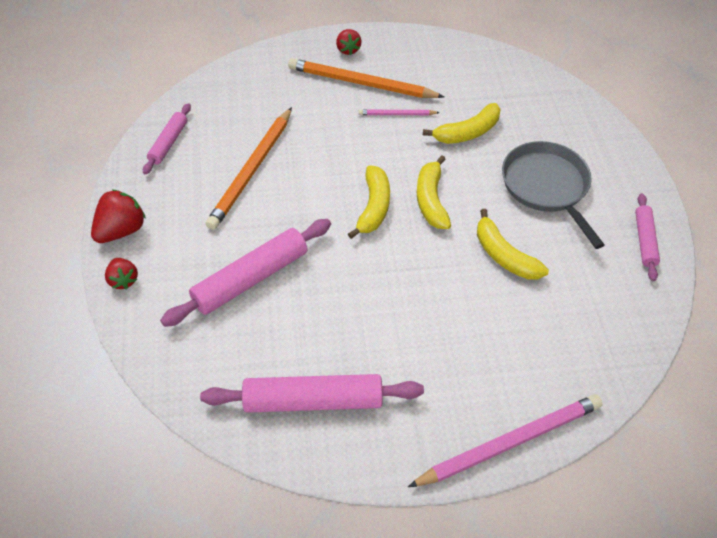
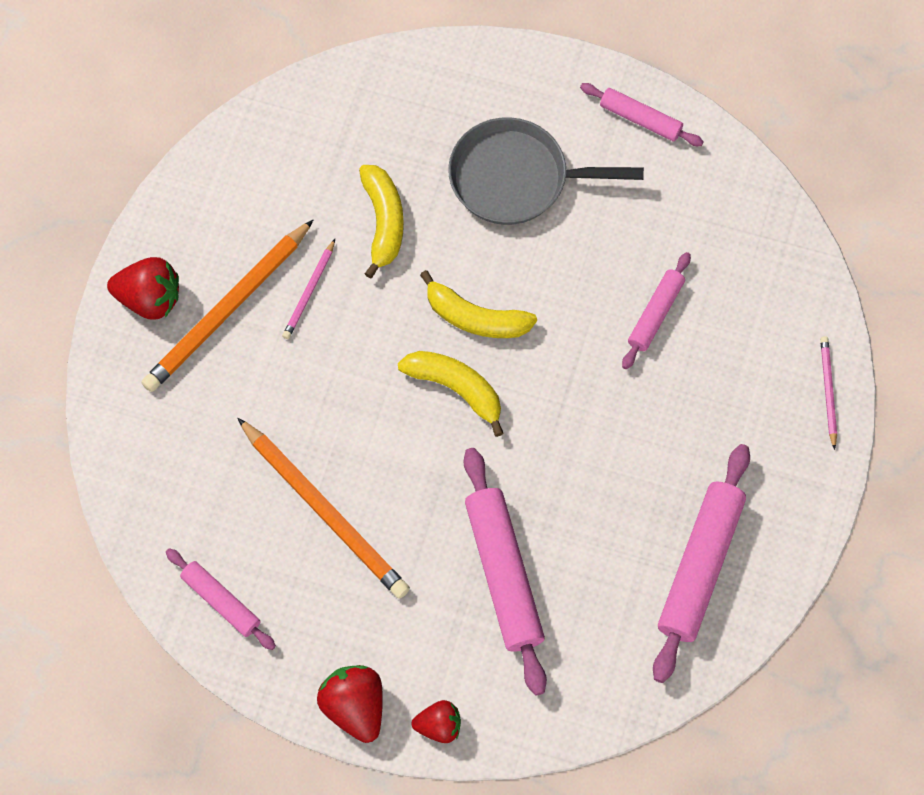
camera: 65 degrees left, 15 degrees up
red strawberry [336,29,362,55] -> red strawberry [107,257,179,320], size x1.58
pink pencil [408,394,603,487] -> pink pencil [820,336,837,450], size x0.49
yellow banana [477,209,549,280] -> none
none -> pink rolling pin [622,252,691,369]

